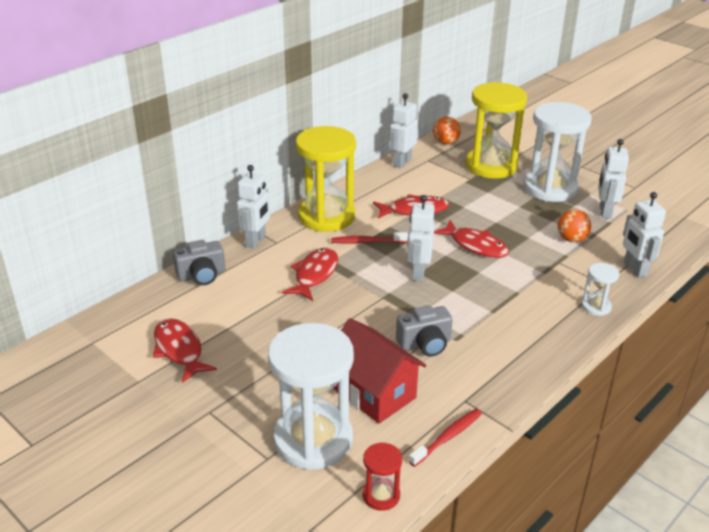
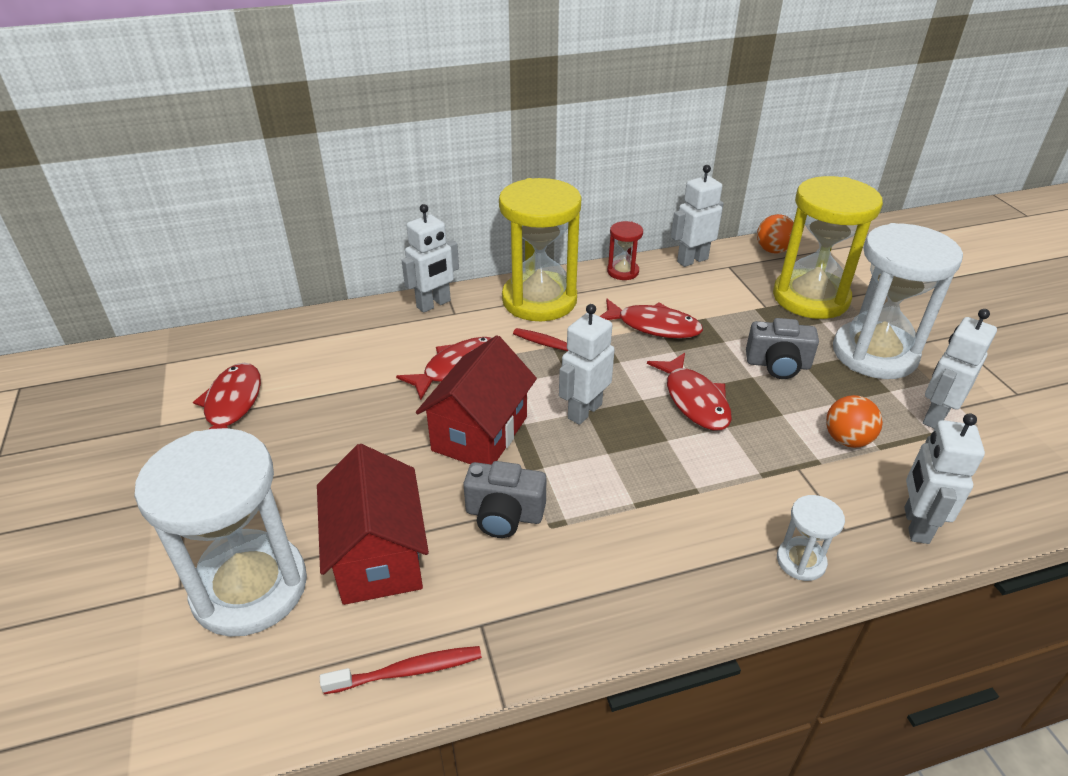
camera: 30 degrees right, 5 degrees up
grey camera [173,240,225,285] -> grey camera moved to [746,318,819,379]
red hourglass [363,442,402,511] -> red hourglass moved to [607,221,643,280]
none -> red house [416,335,537,465]

